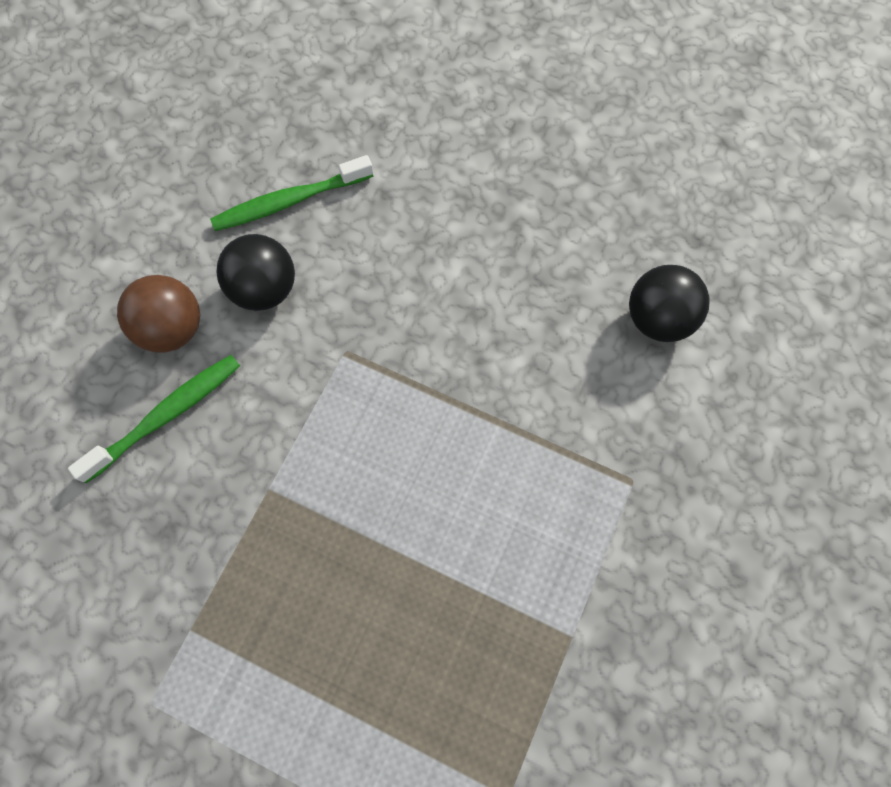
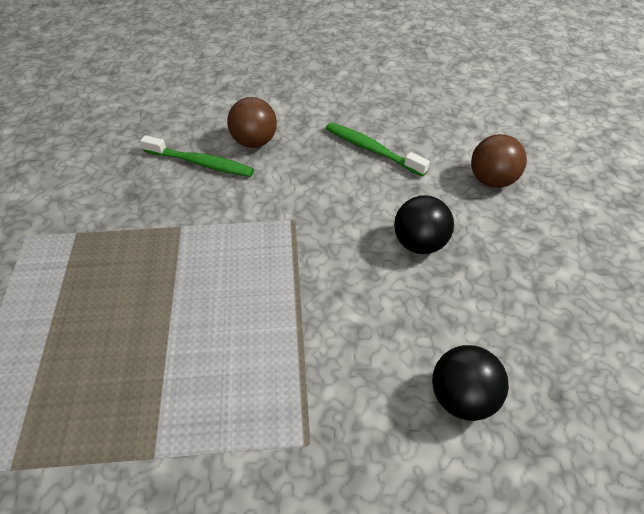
camera: 60 degrees right, 20 degrees down
black ball [216,234,295,311] -> black ball moved to [394,195,454,254]
none -> brown ball [471,134,527,188]

